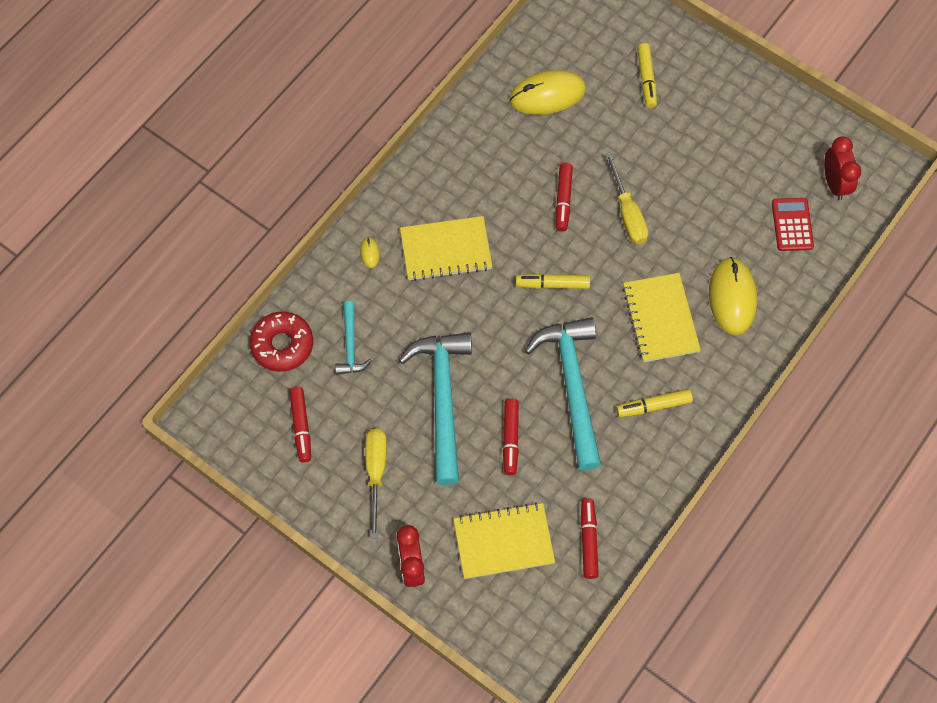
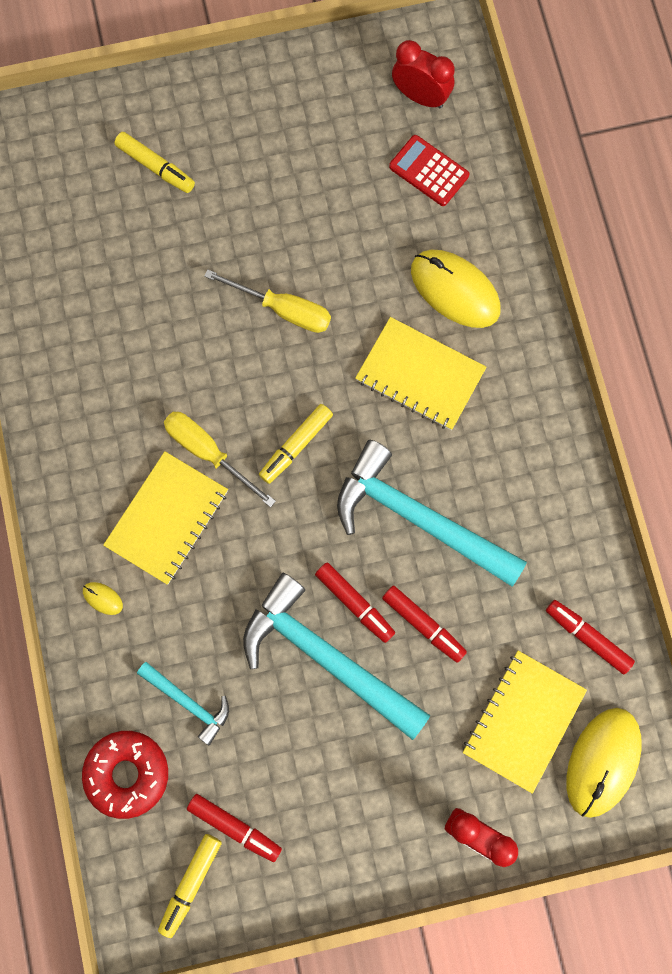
camera: 50 degrees left, 10 degrees up
yellow screwdriver [365,429,387,539] -> yellow screwdriver moved to [164,412,276,507]
yellow mouse [509,70,586,115] -> yellow mouse moved to [566,708,642,818]
red marker [556,163,573,231] -> red marker moved to [315,563,395,643]
yellow marker [616,389,693,417] -> yellow marker moved to [158,834,222,938]

